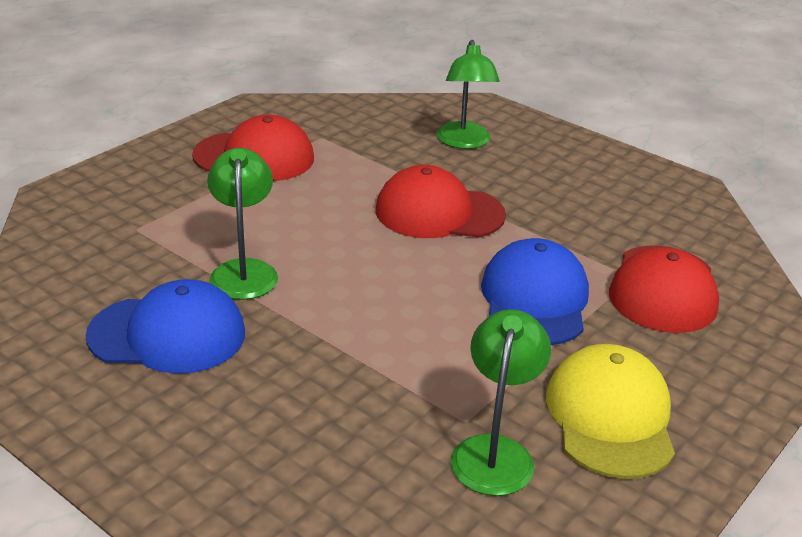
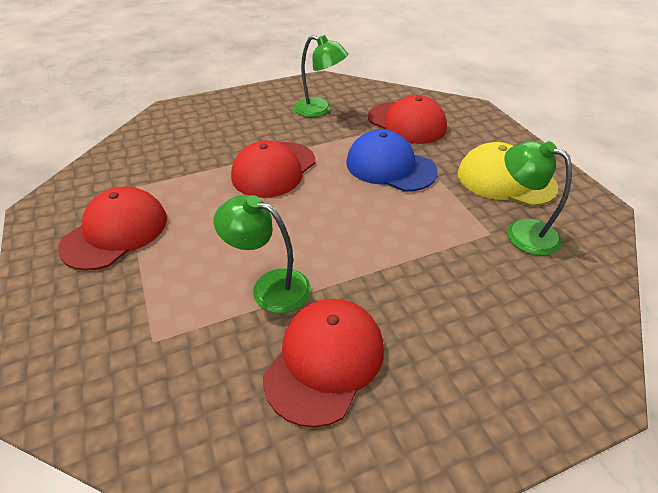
camera: 60 degrees left, 10 degrees up
blue cap [85,279,245,374] -> red cap [263,299,384,428]
green lamp [436,40,500,149] -> green lamp moved to [294,35,348,117]

